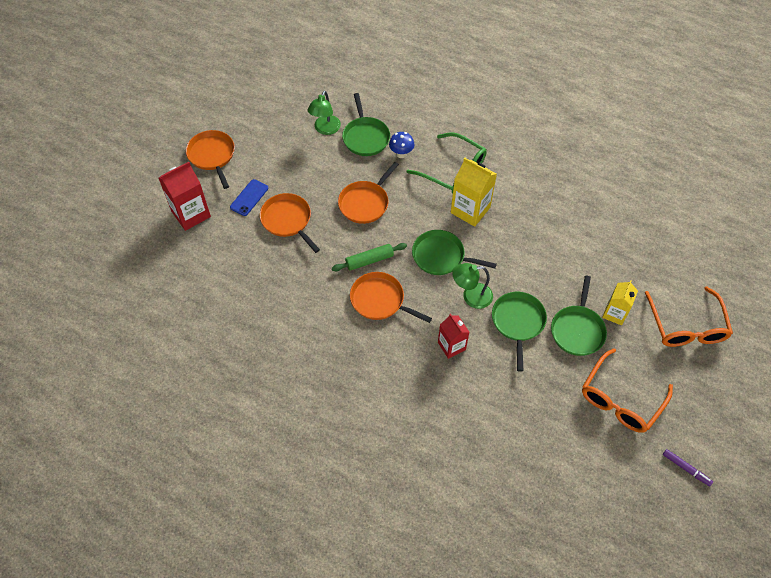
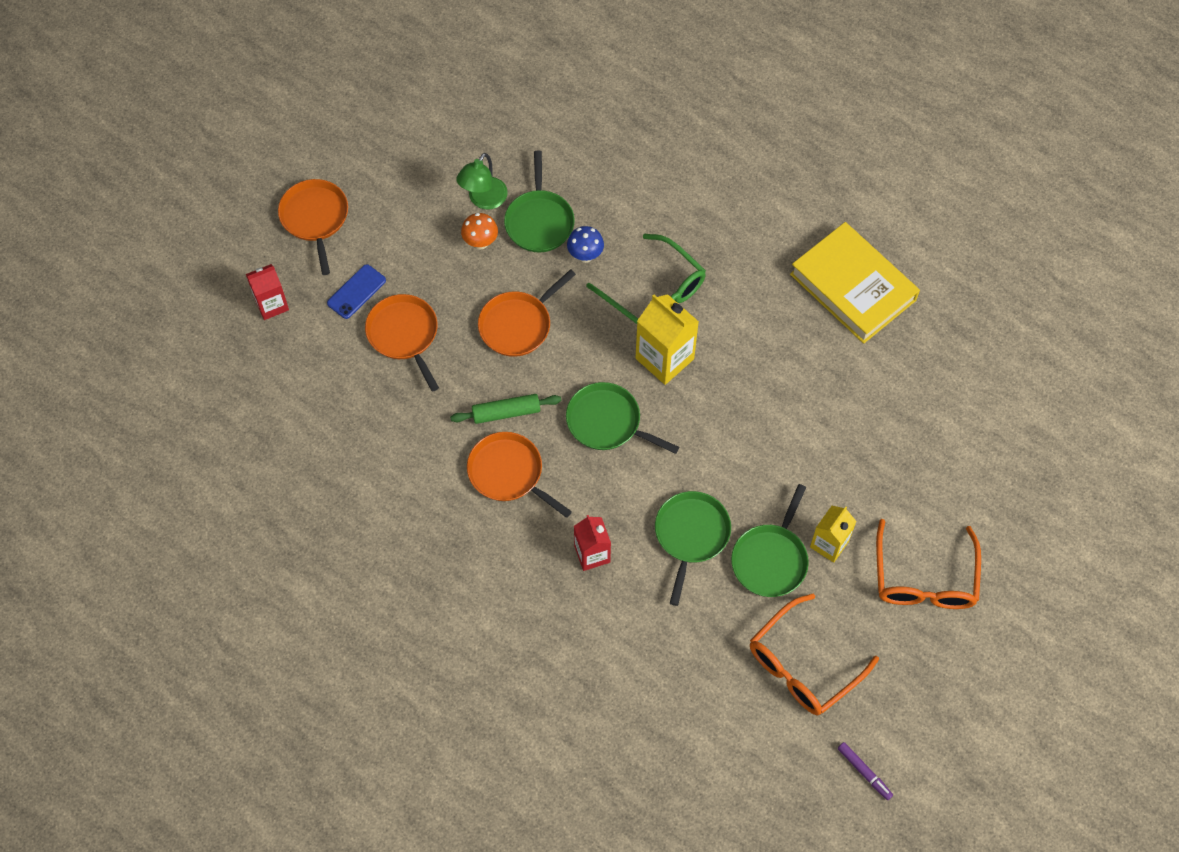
camera: 10 degrees right, 5 degrees up
red carton [159,162,211,231] -> red carton [246,264,289,320], size x0.65
green lamp [452,263,493,309] -> none
none -> orange mushroom [461,213,498,249]
none -> yellow book [790,222,920,344]

